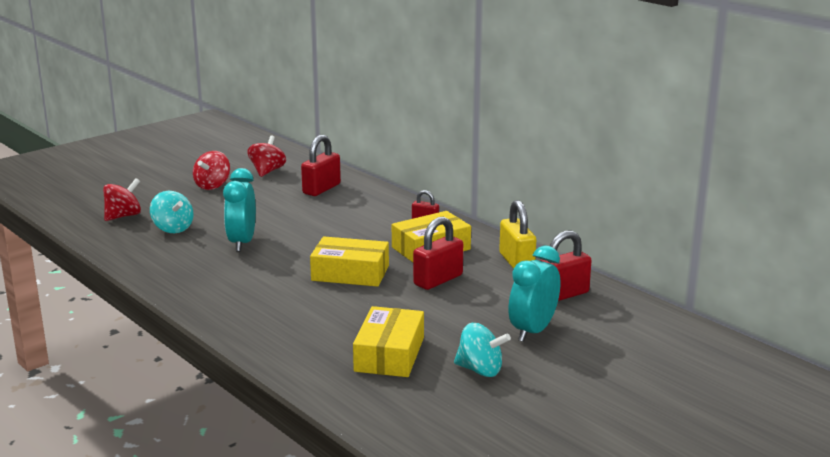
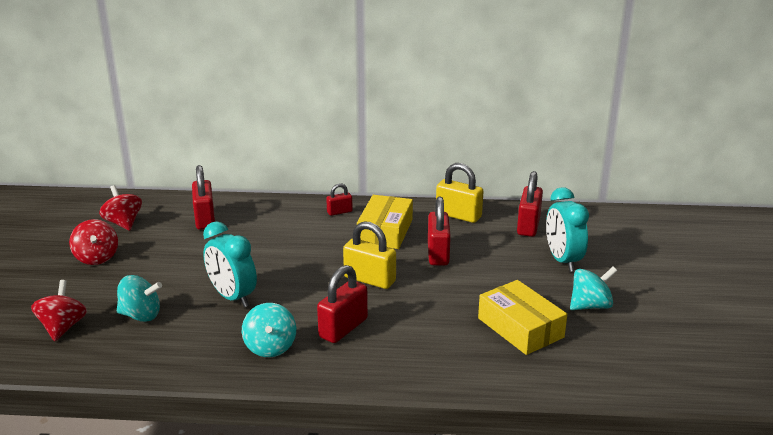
camera: 45 degrees left, 5 degrees up
yellow box [310,236,389,287] -> yellow padlock [343,222,396,289]
none -> turquoise spinning top [242,303,296,357]
none -> red padlock [317,265,368,343]

